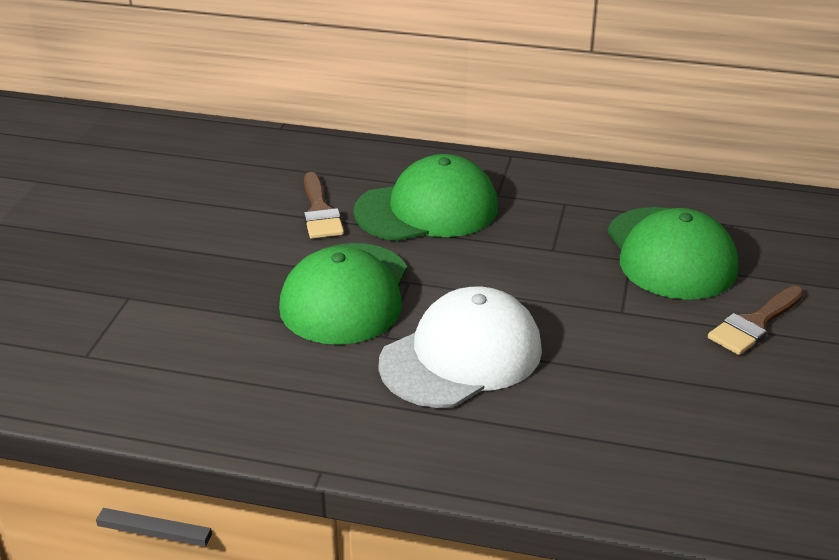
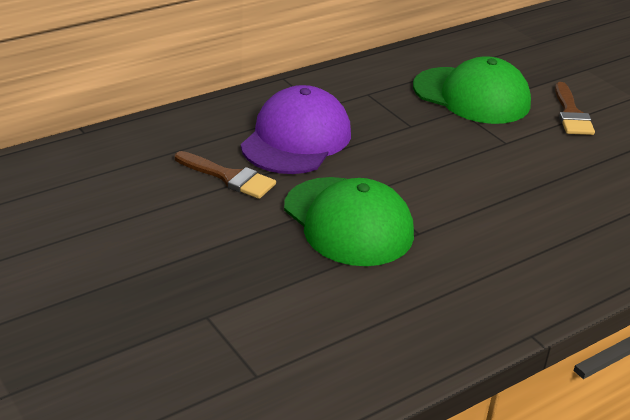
camera: 50 degrees left, 0 degrees up
green cap [353,154,498,241] -> purple cap [241,85,351,174]
white cap [379,287,542,408] -> none

